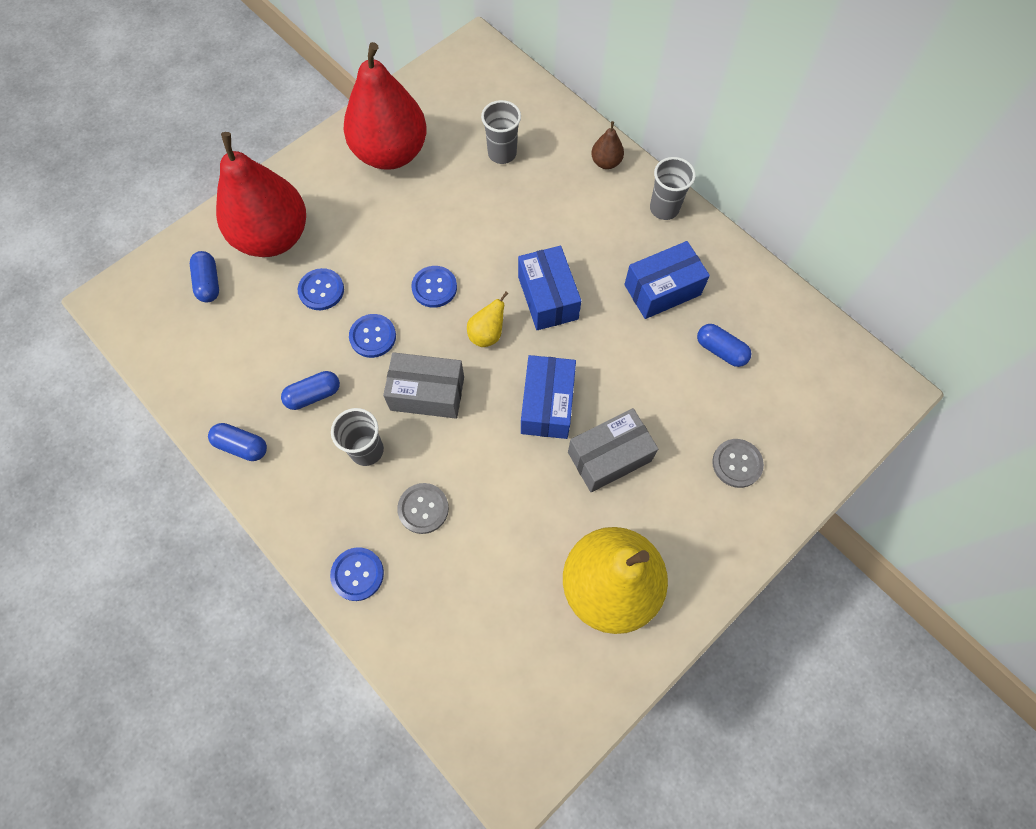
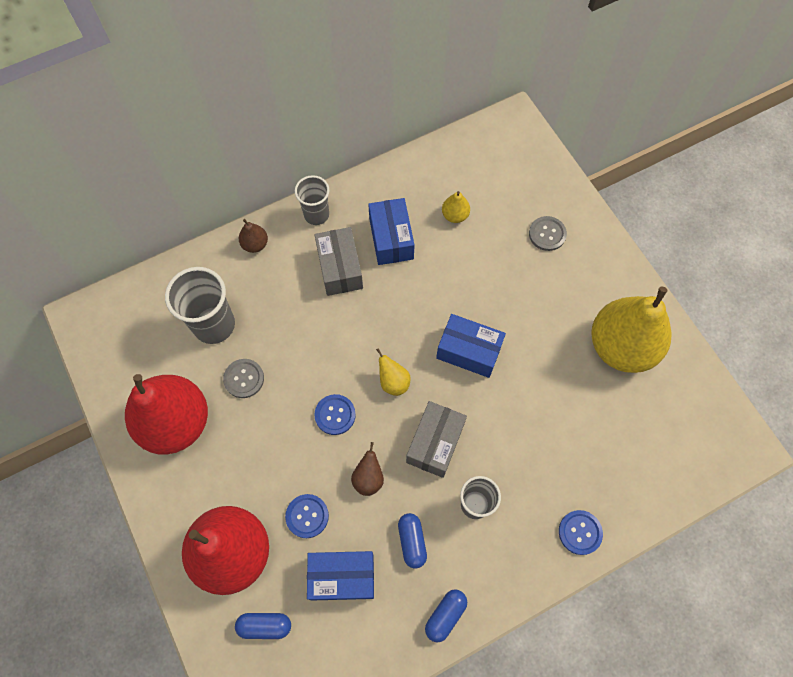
camera: 75 degrees left, 0 degrees up
blue button [349,314,396,358] -> brown pear [351,442,384,496]
grey button [397,483,449,534] -> grey button moved to [223,359,264,398]
grey cup [481,100,521,164] -> grey cup [165,267,235,344], size x1.58
blue box [518,246,581,330] -> blue box moved to [307,551,374,601]
grey box [568,408,658,492] -> grey box moved to [314,227,363,296]
blue capsule [697,324,752,367] -> yellow pear [442,191,470,223]

